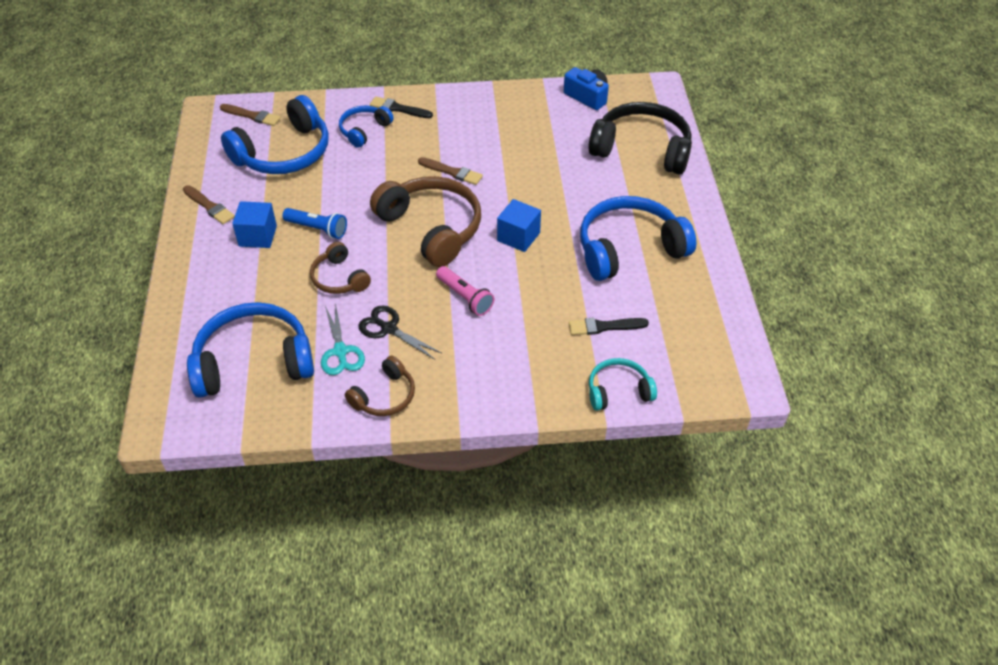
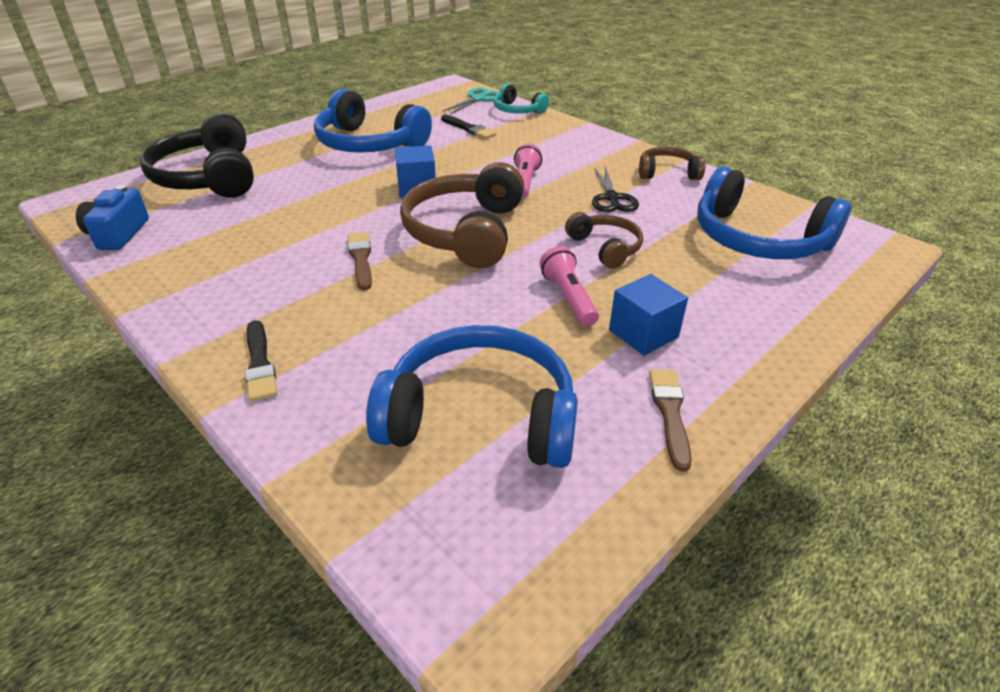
camera: 130 degrees left, 10 degrees down
brown brush [220,104,281,126] -> none
blue flashlight [282,208,347,239] -> pink flashlight [540,246,599,326]
brown headphones [310,242,371,294] -> brown headphones turned 45 degrees counterclockwise [565,212,643,269]
turquoise scissors [321,303,365,375] -> turquoise scissors moved to [443,88,499,114]
blue headphones [339,106,394,148] -> none

